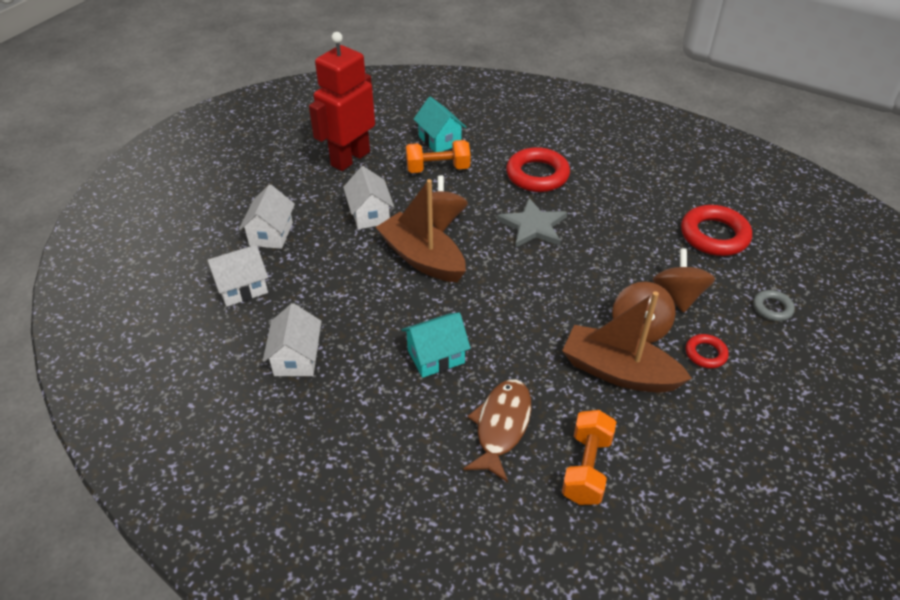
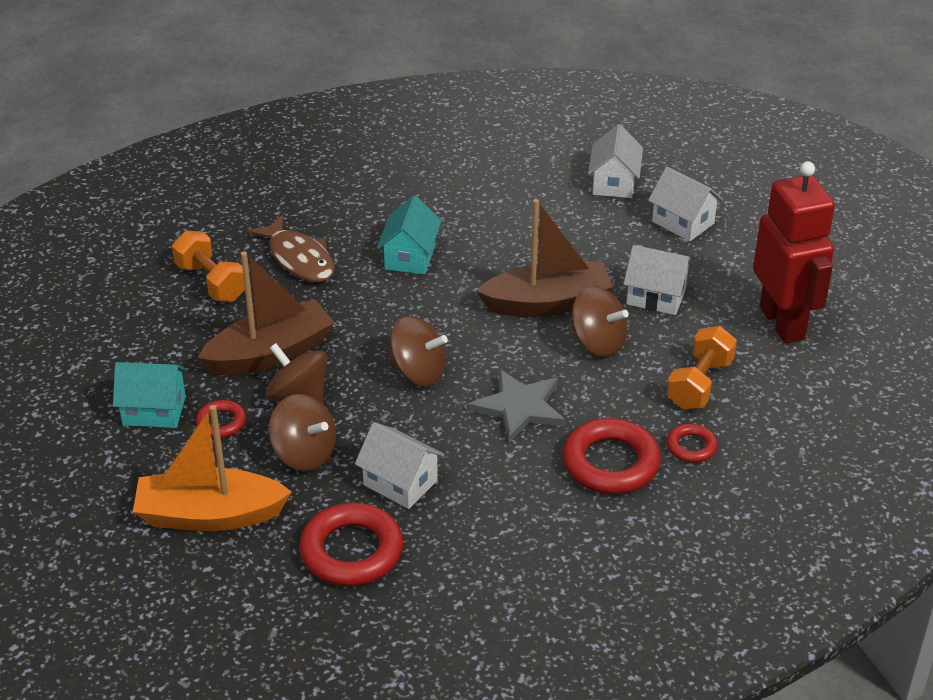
camera: 125 degrees right, 5 degrees down
white house [263,303,322,376] -> white house moved to [355,422,444,509]
turquoise house [413,97,466,152] -> turquoise house moved to [113,362,187,428]
grey ring [753,290,795,321] -> orange boat [133,405,292,531]
none -> brown spinning top [390,316,448,386]
none -> red ring [666,424,718,463]

